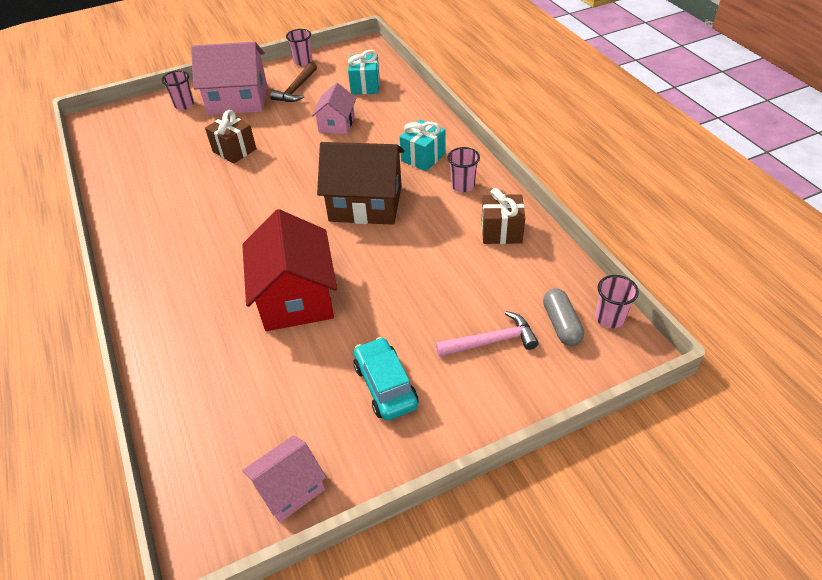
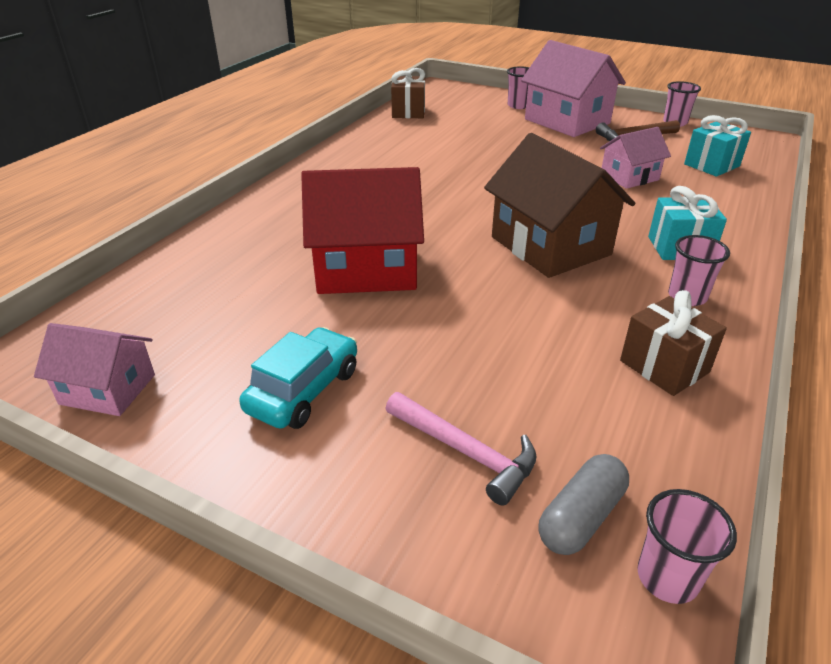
camera: 50 degrees right, 10 degrees down
brown gift [205,110,257,164] -> brown gift moved to [391,68,425,118]
red house [242,209,337,331] -> red house turned 45 degrees clockwise [301,167,424,294]

